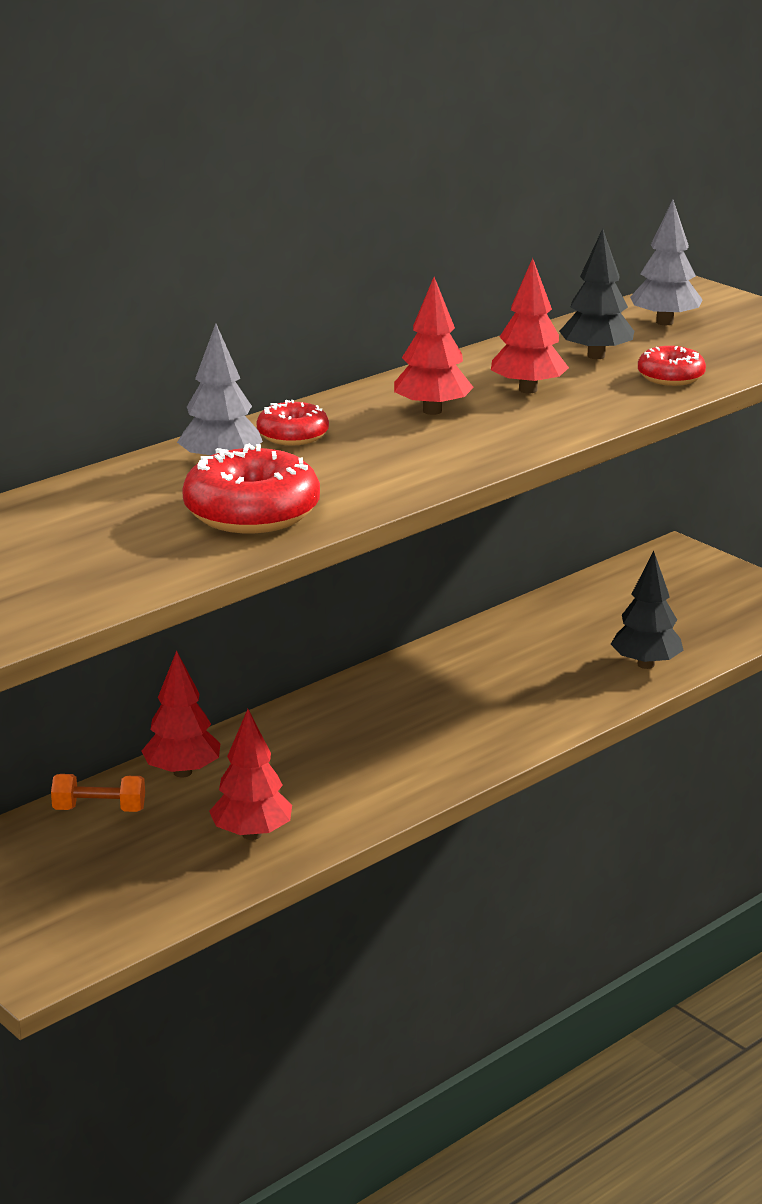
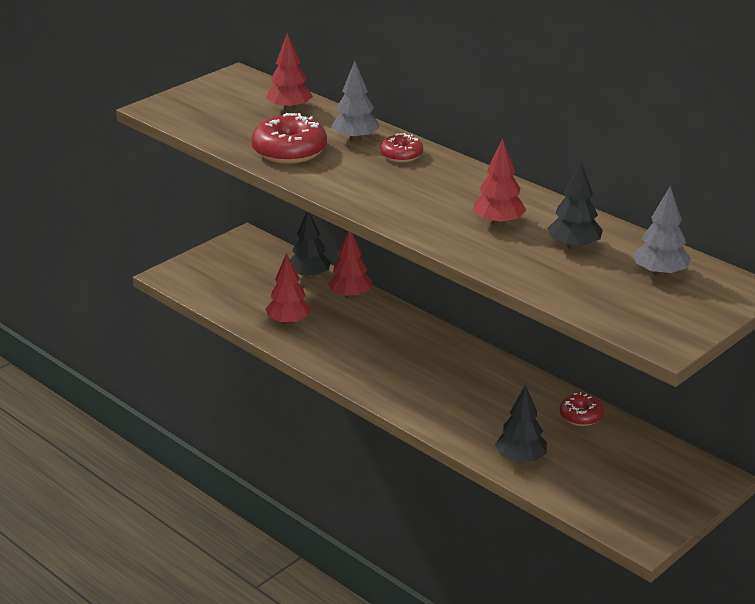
camera: 85 degrees right, 5 degrees up
orange dumbbell [51,774,145,812] -> black tree [290,212,331,279]
red tree [394,277,474,415] -> red tree moved to [266,33,313,112]
red donut [638,346,706,386] -> red donut moved to [560,392,604,426]

